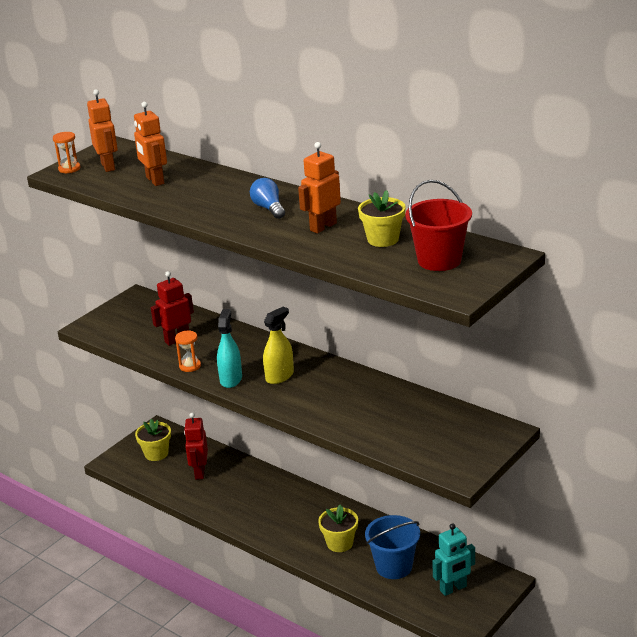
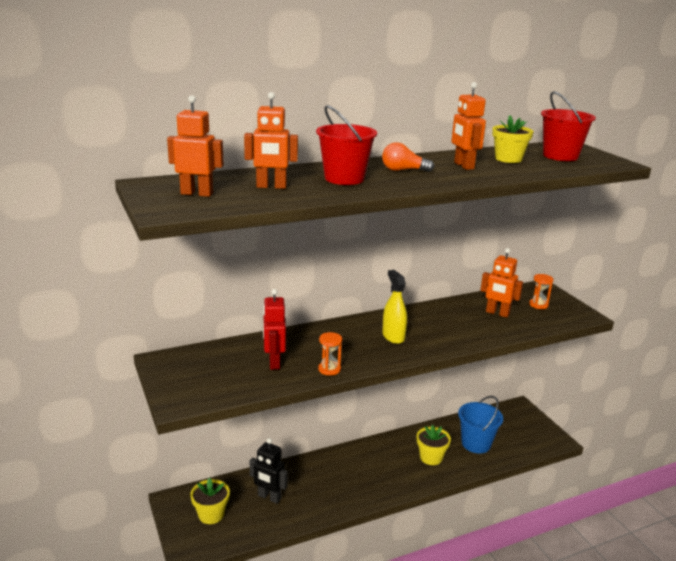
camera: 65 degrees left, 5 degrees down
orange hourglass [53,132,81,173] -> orange hourglass moved to [529,274,553,309]
red robot [184,413,208,480] -> black robot [250,438,288,504]
turquoise spray bottle [217,309,242,388] -> none
blue light bulb [250,178,285,219] -> orange light bulb [382,142,434,172]
turquoise robot [432,523,475,596] -> none
none -> red bucket [316,105,377,185]
none -> orange robot [480,248,523,318]

